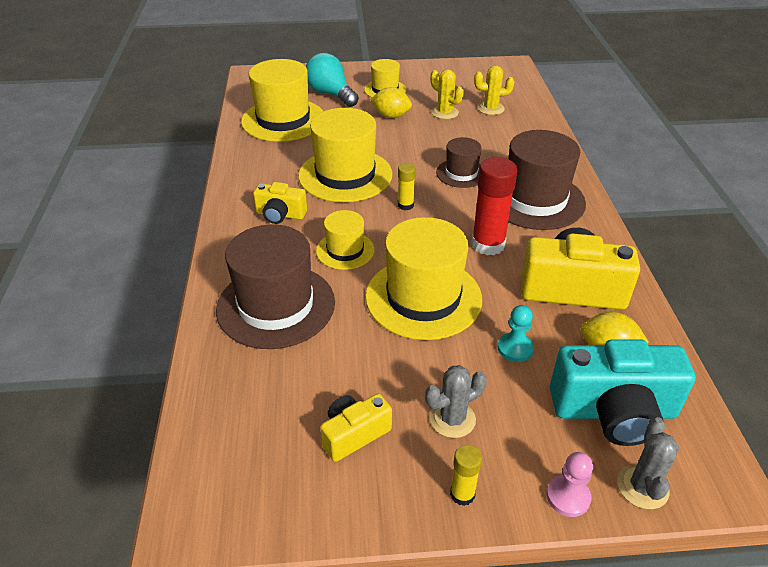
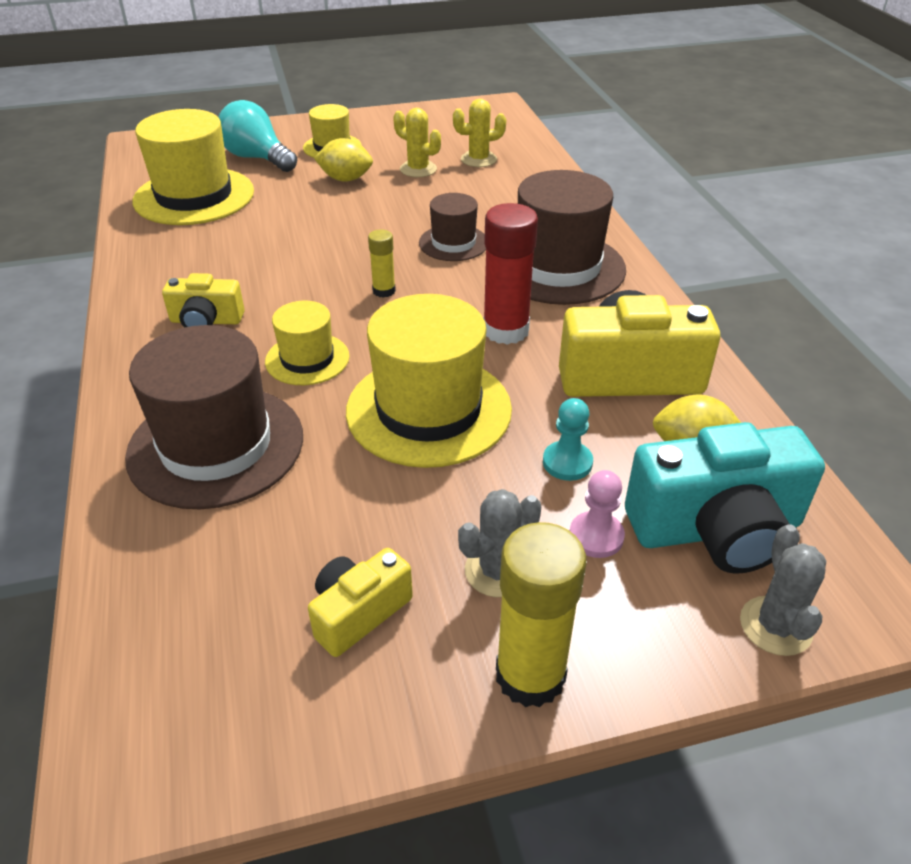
camera: 10 degrees left, 0 degrees up
yellow hat [298,108,393,202] -> none
yellow glue stick [450,445,482,506] -> yellow glue stick [496,522,587,707], size x1.91
pink pawn [547,452,593,517] -> pink pawn moved to [570,470,625,558]

